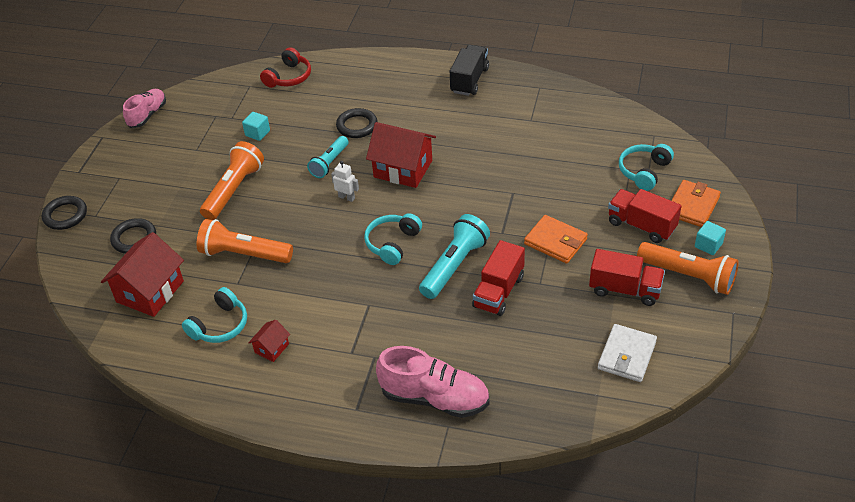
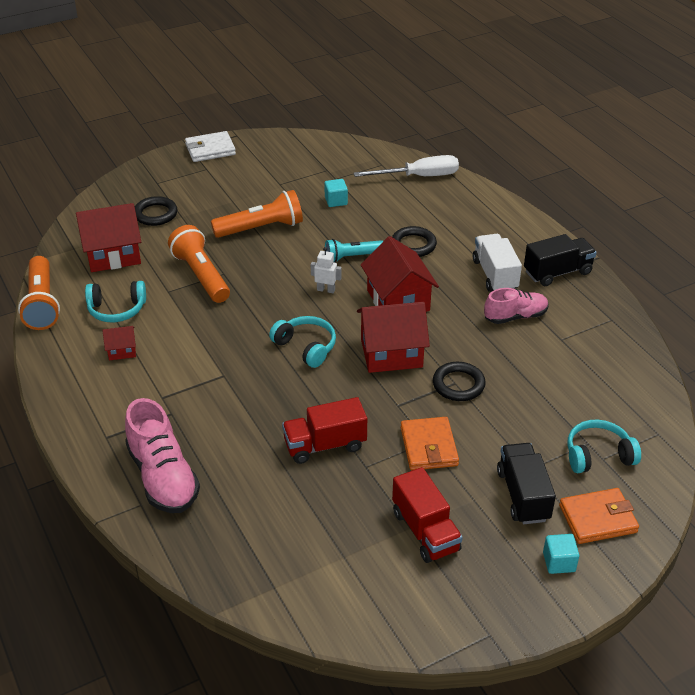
camera: 45 degrees right, 5 degrees down
black ring [42,196,87,230] -> black ring moved to [433,362,486,401]
pink shoe [123,89,166,128] -> pink shoe moved to [484,288,548,324]
red headphones [260,47,311,88] -> white screwdriver [354,155,459,177]
white robot [331,161,359,202] -> white robot turned 60 degrees counterclockwise [311,247,342,293]
turquoise headphones [364,213,422,265] -> turquoise headphones turned 60 degrees clockwise [269,316,336,368]
turquoise flashlight [419,214,490,299] -> none
white wallet [598,324,657,382] -> white wallet moved to [185,131,236,162]
red truck [608,189,682,243] -> black truck [497,443,556,524]
orange flashlight [637,242,739,295] -> orange flashlight moved to [18,256,60,330]
none -> red house [357,302,430,373]
none -> white truck [473,234,522,292]

